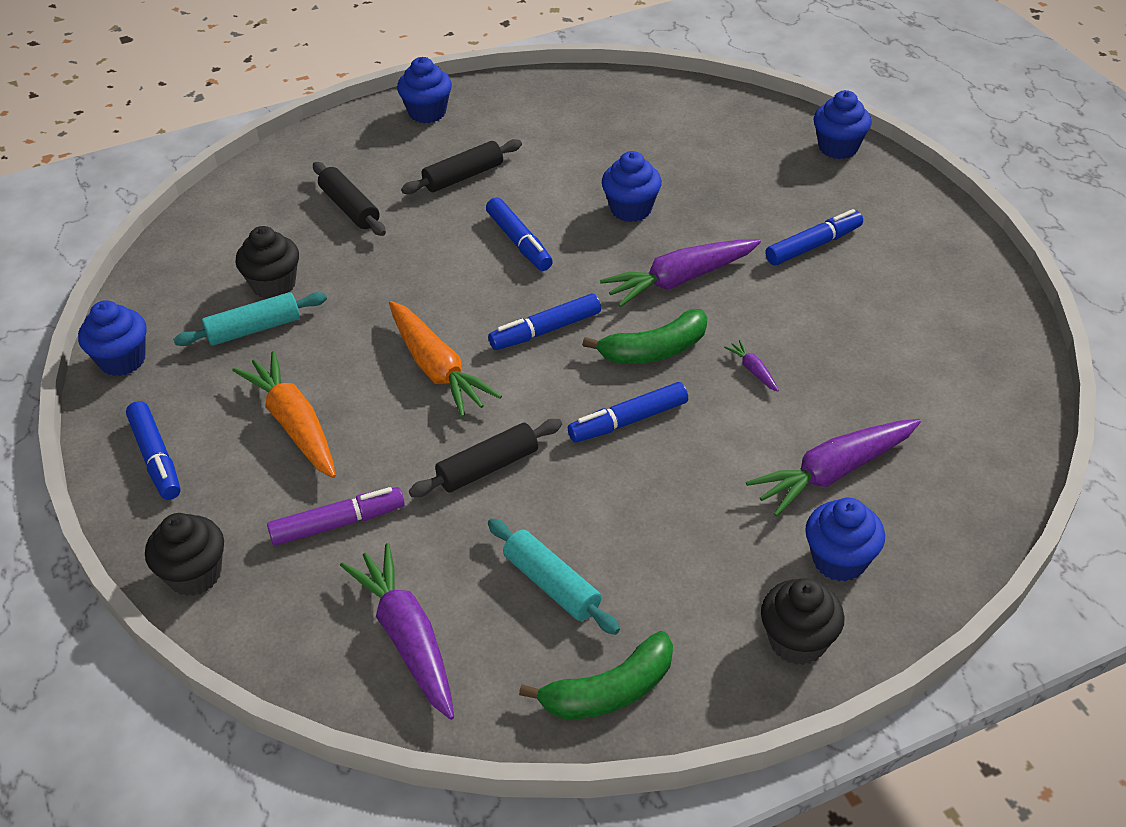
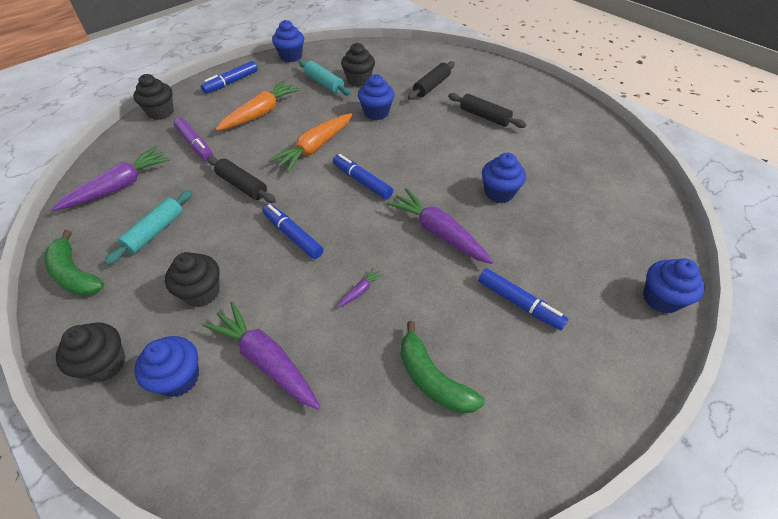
camera: 70 degrees right, 5 degrees up
blue cupcake [397,57,452,123] -> blue cupcake moved to [358,74,394,120]
blue marker [486,197,553,271] -> none
green banana [583,309,707,364] -> green banana moved to [400,321,485,414]
none -> black cupcake [165,252,220,307]

